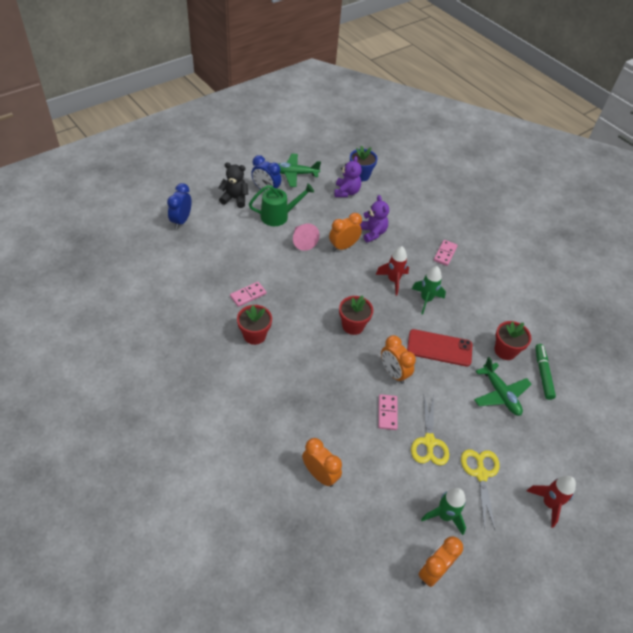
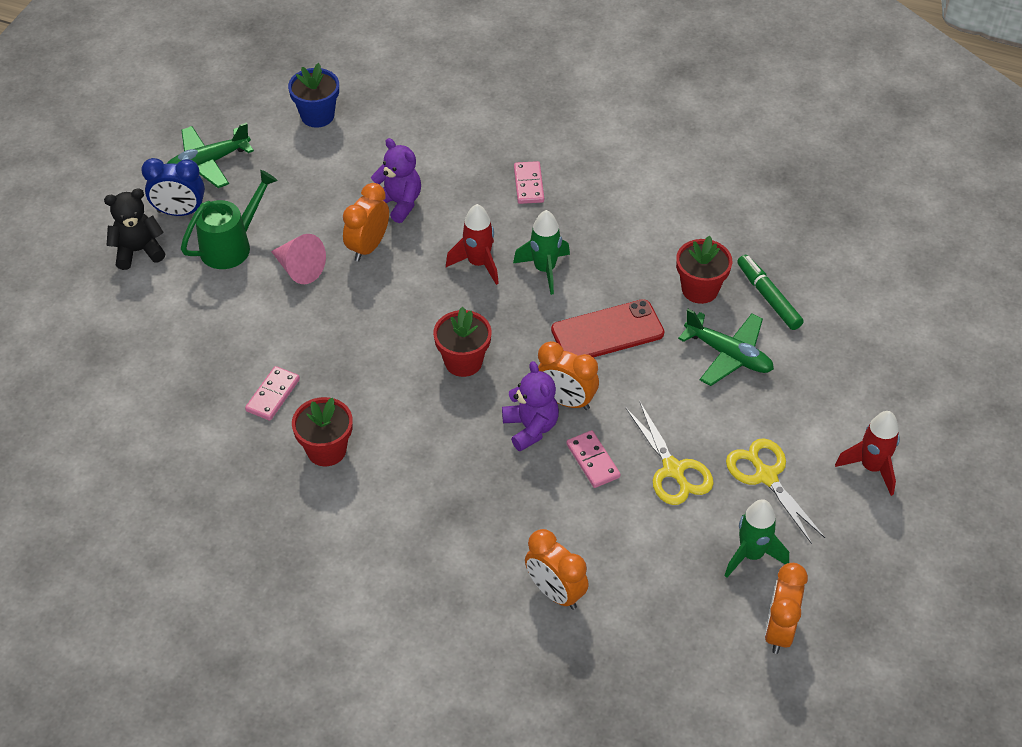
camera: 25 degrees left, 0 degrees up
blue clock [167,183,192,229] -> none
orange clock [302,438,342,487] -> orange clock turned 150 degrees counterclockwise [525,529,589,610]
purple teddy bear [334,156,362,197] -> purple teddy bear moved to [502,361,559,452]

